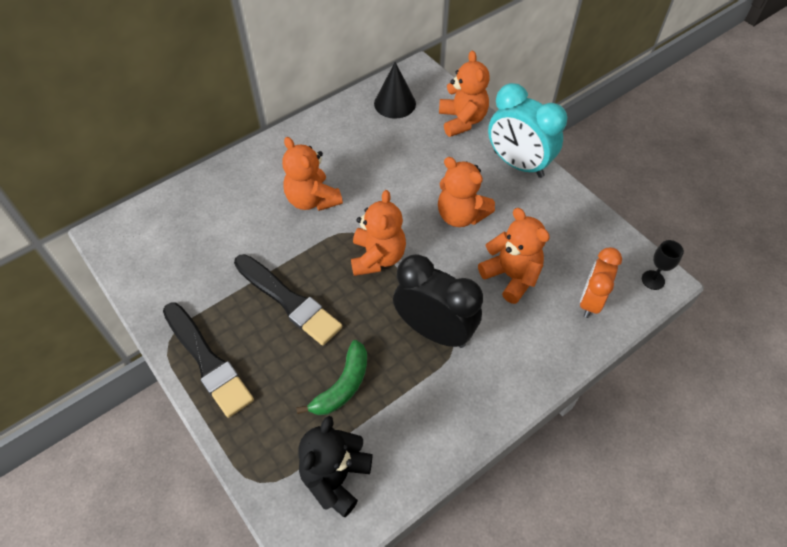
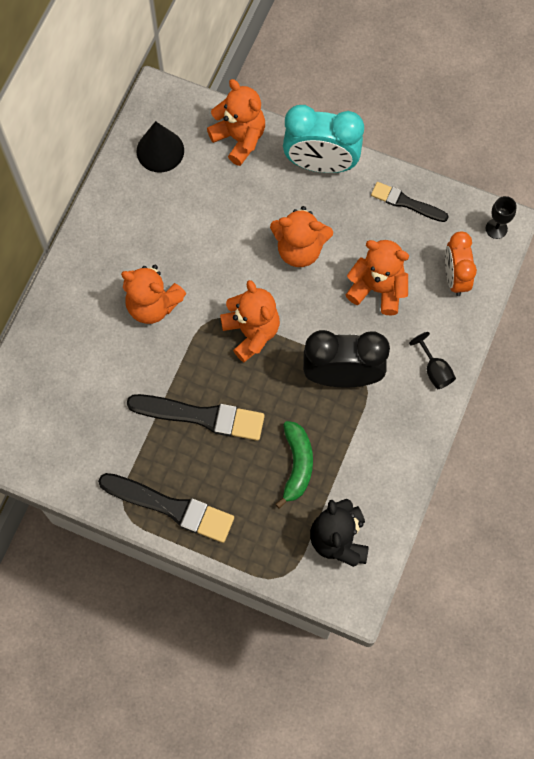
camera: 30 degrees left, 15 degrees up
none -> black brush [371,182,449,222]
none -> black goblet [409,332,456,389]

